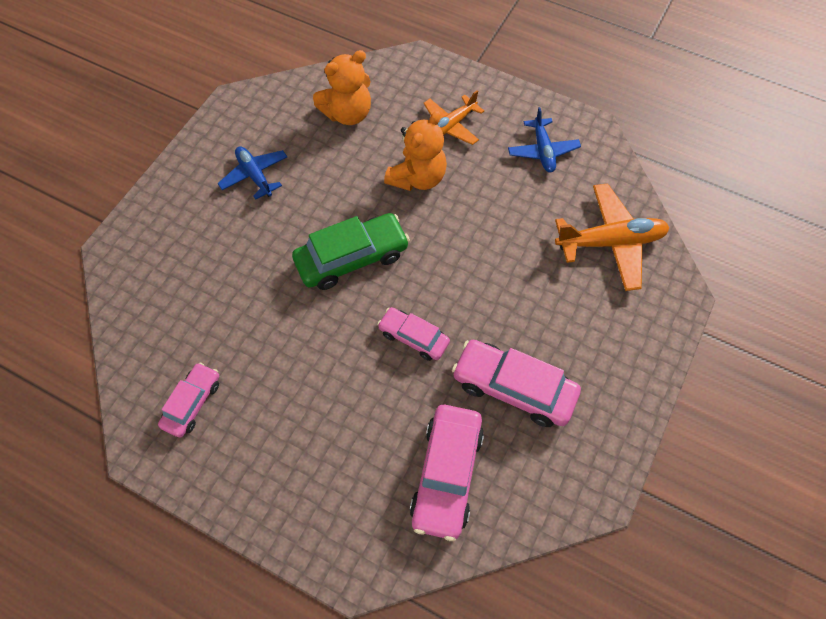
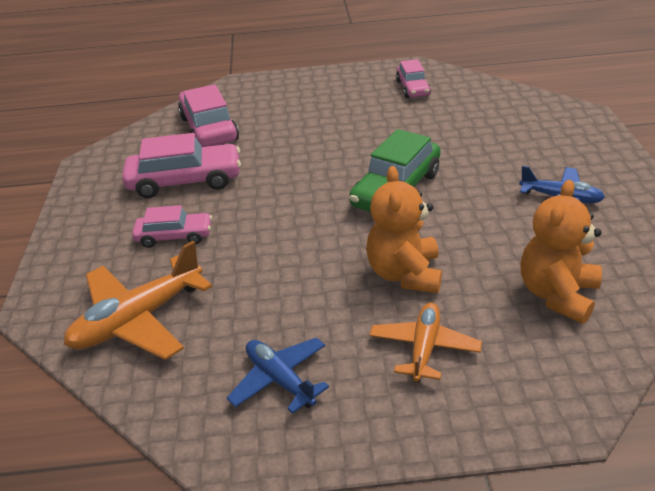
camera: 150 degrees right, 25 degrees down
pink car [377,307,450,361] -> pink car moved to [132,205,212,248]

